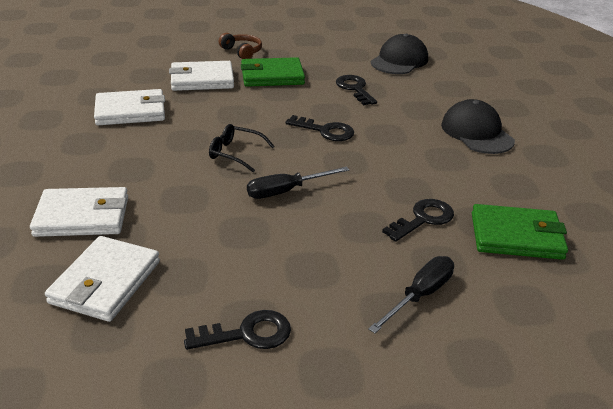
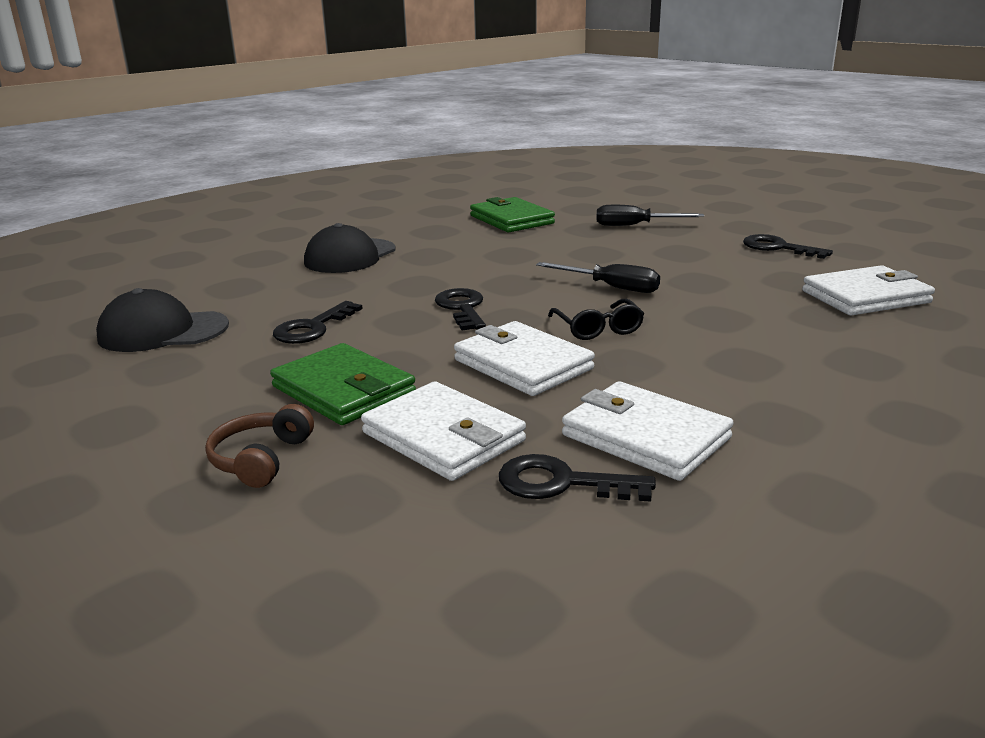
camera: 125 degrees left, 10 degrees down
white wallet [30,187,128,237] -> white wallet moved to [454,321,595,396]
black key [382,199,454,242] -> black key moved to [499,454,656,502]

